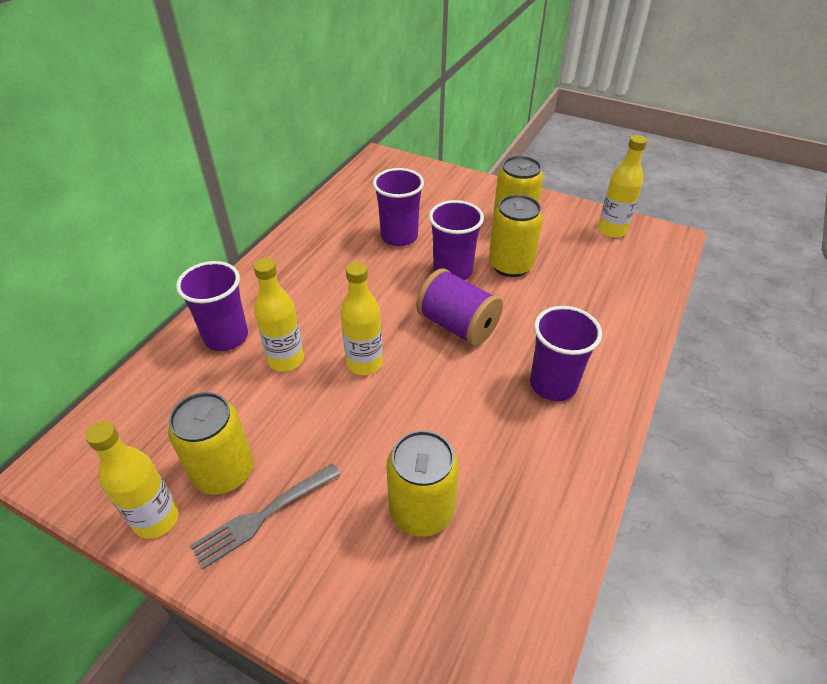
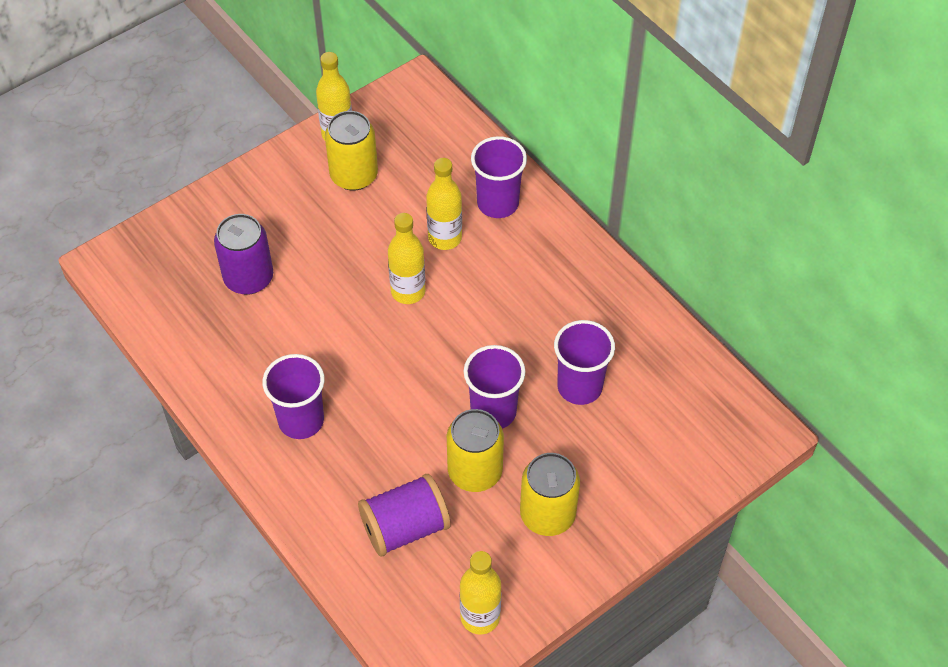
camera: 115 degrees right, 10 degrees up
grey fork [190,463,341,569] -> none
yellow can [386,430,459,537] -> purple can [214,214,273,295]
purple spool [416,268,503,346] -> purple spool moved to [358,474,451,557]

